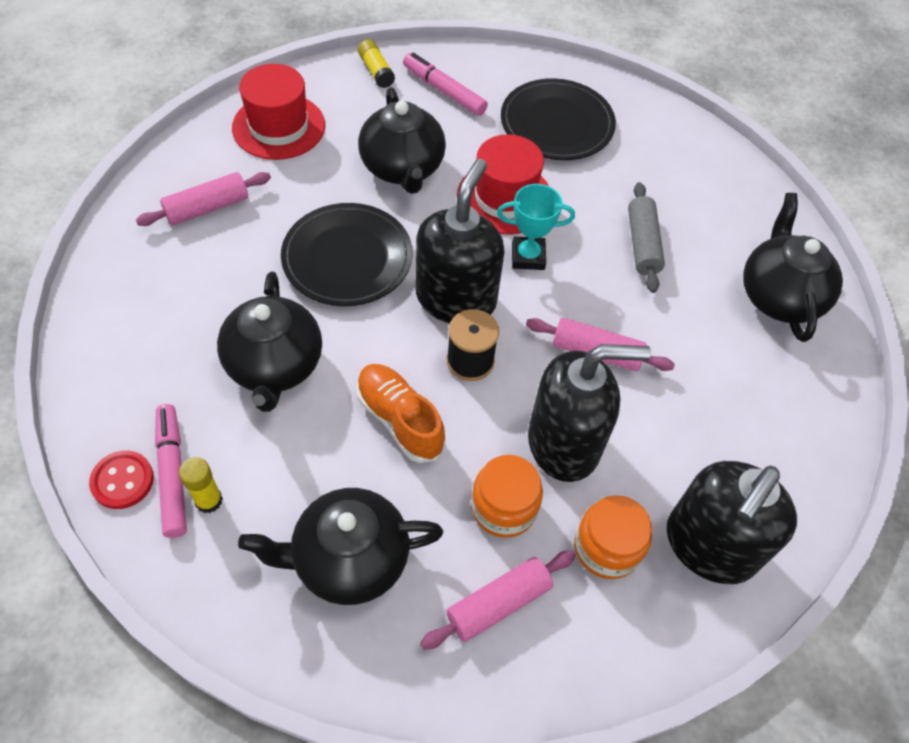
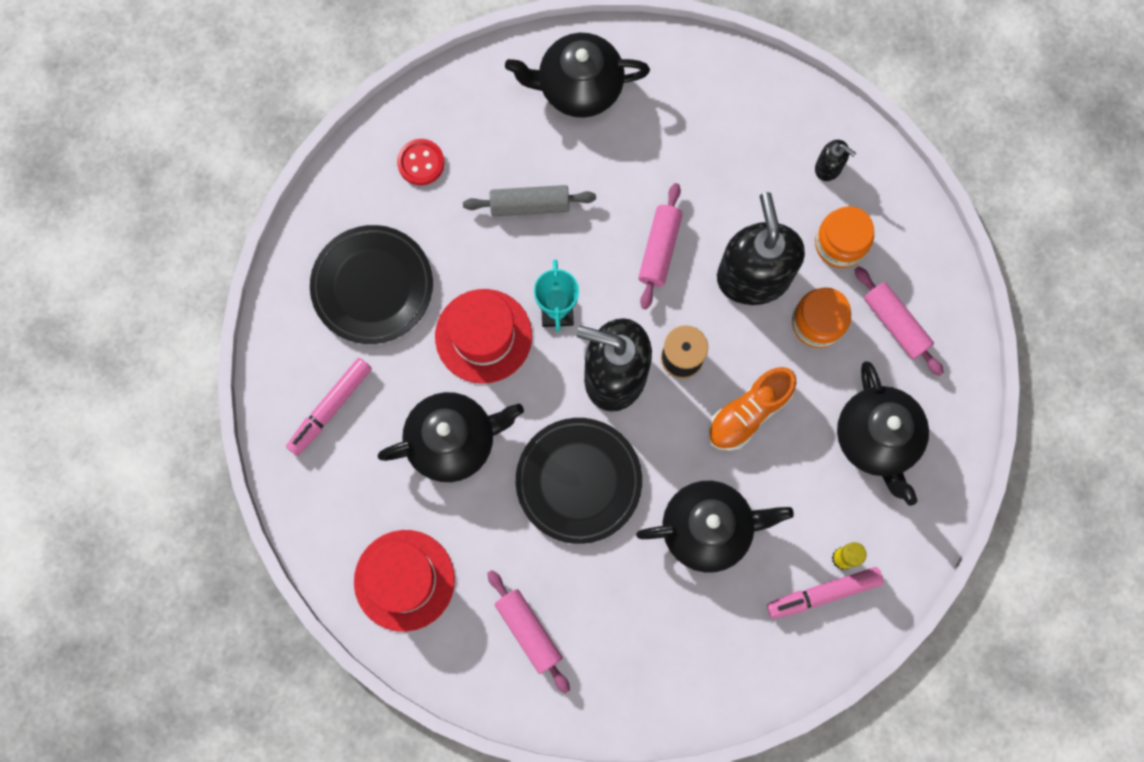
camera: 90 degrees left, 20 degrees up
red button [89,451,154,509] -> red button moved to [397,139,445,185]
yellow glue stick [358,40,395,88] -> none
black soap dispenser [667,461,797,584] -> black soap dispenser [815,140,856,181], size x0.44

